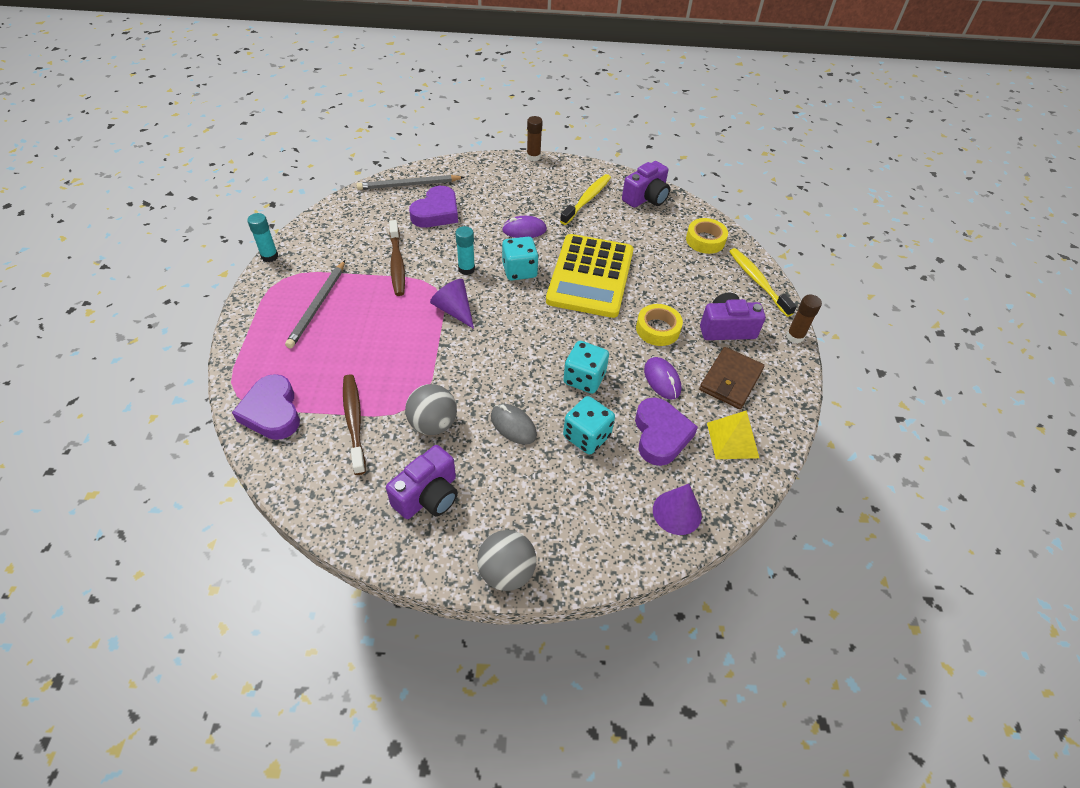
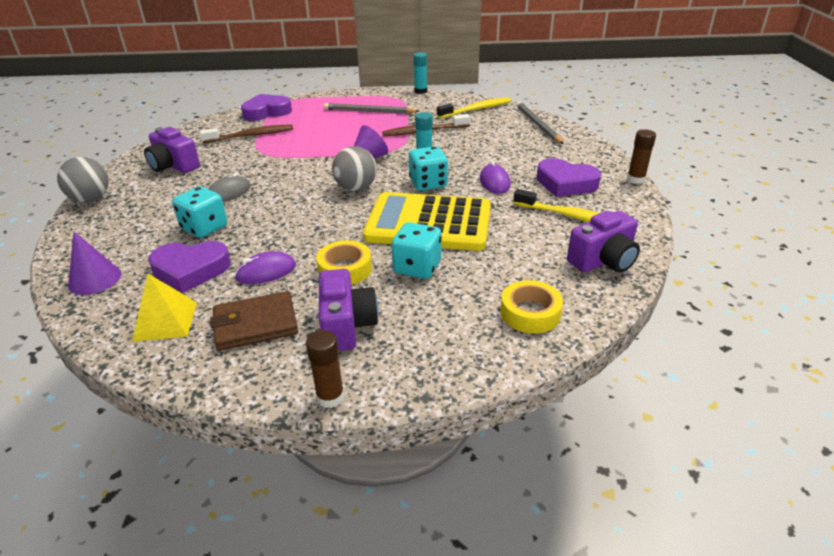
camera: 90 degrees right, 15 degrees down
grey ball [405,384,457,435] -> grey ball moved to [332,146,377,191]
purple heart [409,186,458,228] -> purple heart moved to [537,158,601,197]
turquoise dice [563,341,609,394] -> turquoise dice moved to [391,222,442,279]
purple camera [622,161,670,208] -> purple camera turned 75 degrees counterclockwise [567,211,640,272]
brown wallet [699,347,765,409] -> brown wallet turned 45 degrees counterclockwise [210,291,298,351]
yellow toothbrush [729,248,797,317] -> yellow toothbrush moved to [437,97,511,119]

